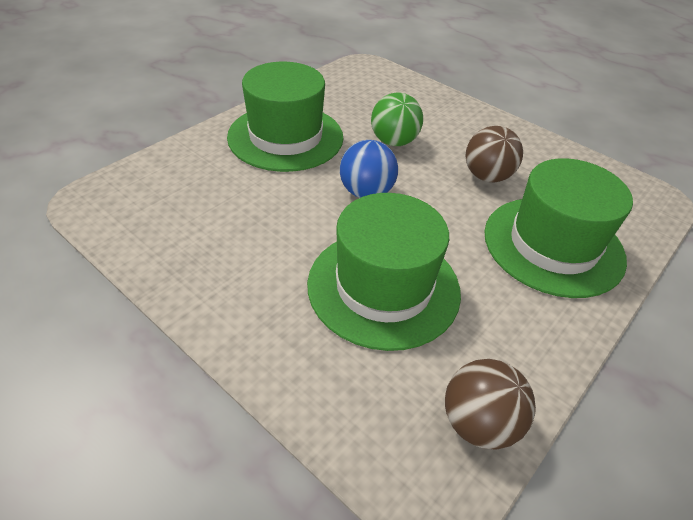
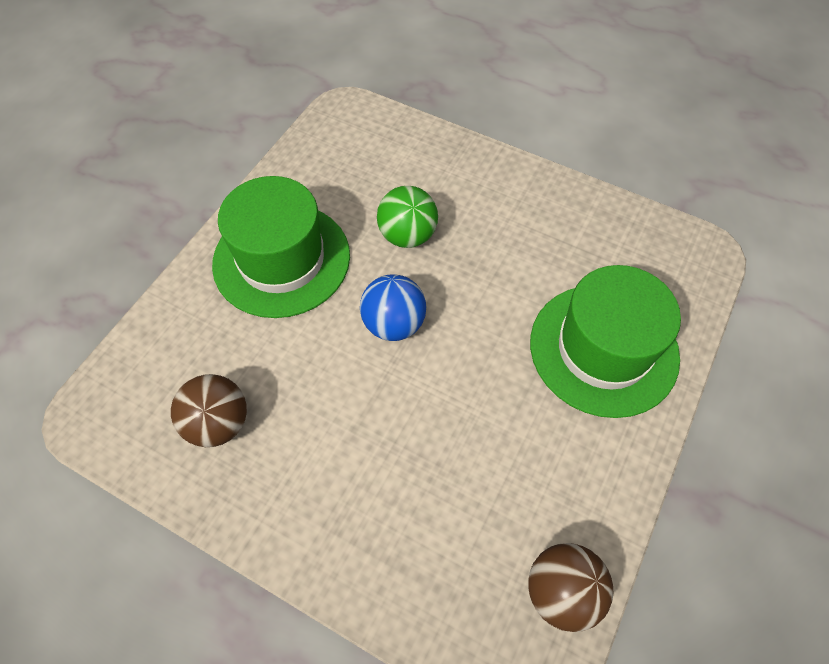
camera: 10 degrees left, 15 degrees up
green hat [307,193,461,351] -> none
brown ball [466,126,523,182] -> brown ball moved to [171,374,247,447]

